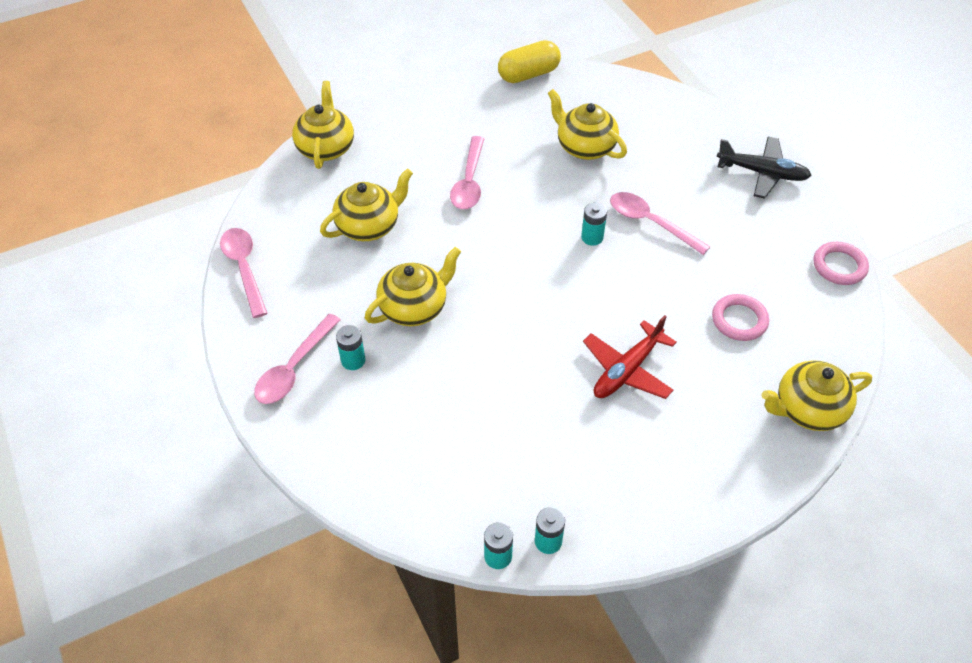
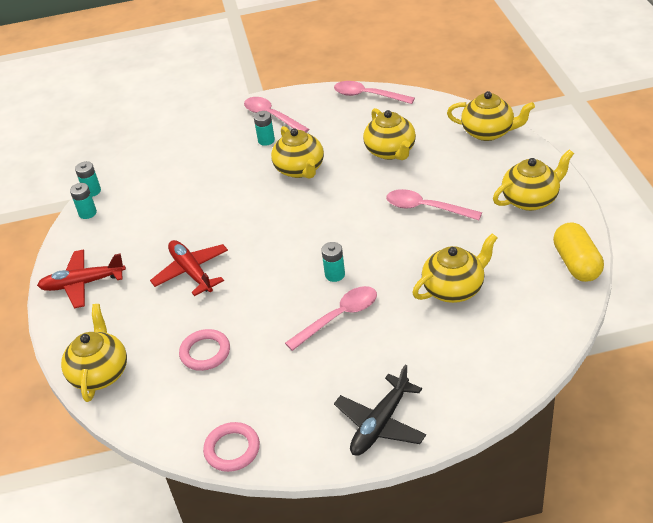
camera: 110 degrees right, 10 degrees down
pink spoon [220,228,267,318] -> pink spoon turned 150 degrees counterclockwise [334,81,415,104]
none -> red plane [37,250,126,308]
none -> yellow teapot [493,149,574,211]

